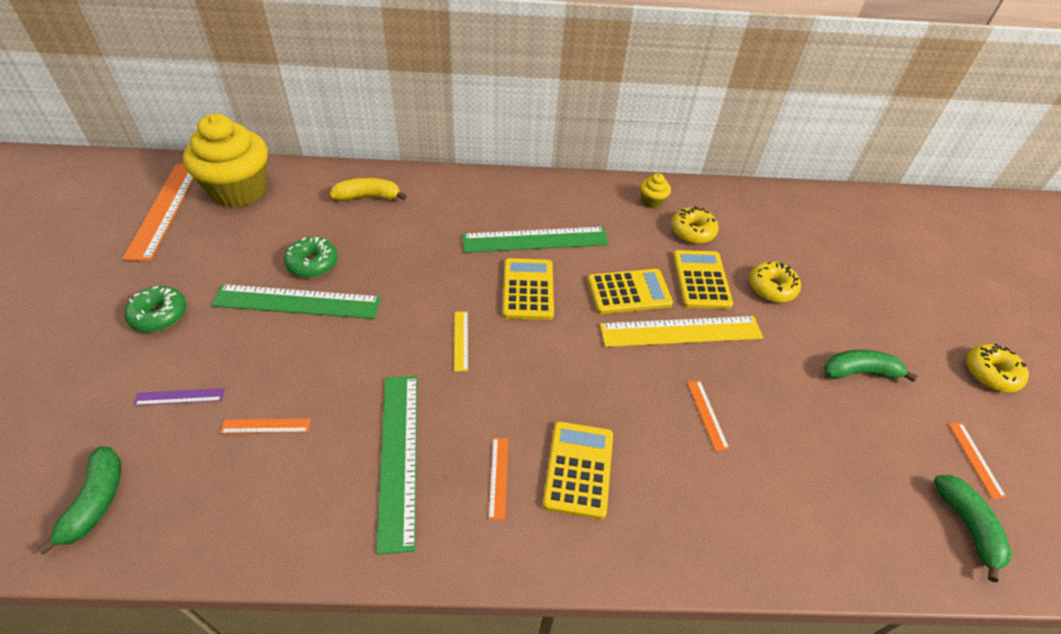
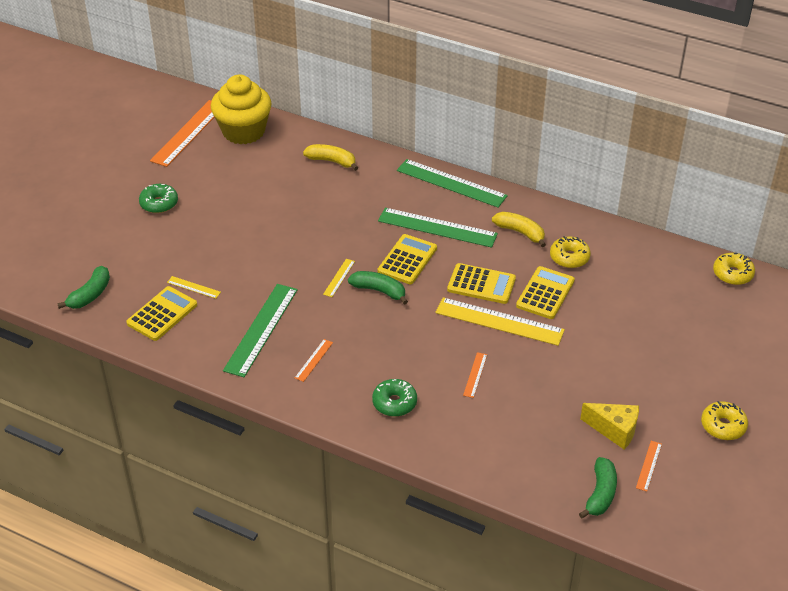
camera: 30 degrees right, 5 degrees down
purple ruler [134,388,225,406] -> none
green ruler [211,284,381,319] -> green ruler moved to [397,159,508,208]
orange ruler [220,419,311,433] -> yellow ruler [167,276,221,299]
green donut [284,237,338,278] -> green donut moved to [372,379,417,417]
yellow calculator [542,421,613,519] -> yellow calculator moved to [126,286,197,341]
yellow cupcake [640,173,671,209] -> none
yellow donut [749,262,801,303] -> yellow donut moved to [713,253,755,285]
green banana [824,350,918,382] -> green banana moved to [348,271,408,305]
none -> yellow banana [492,212,546,247]
none -> yellow cheese [580,403,639,449]

